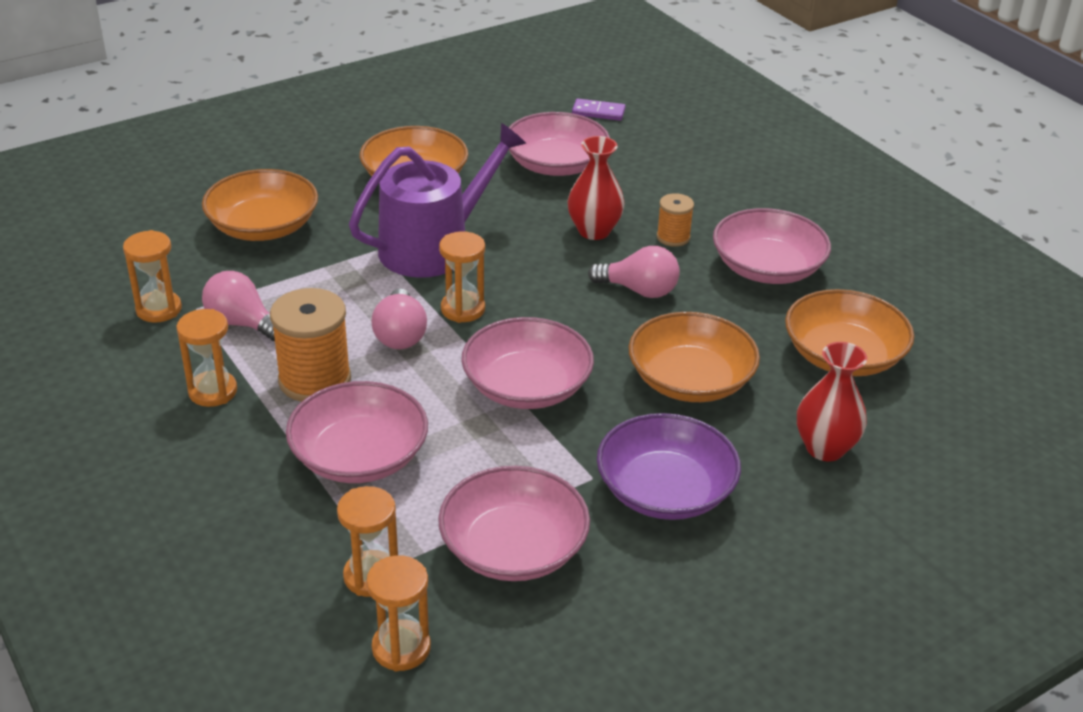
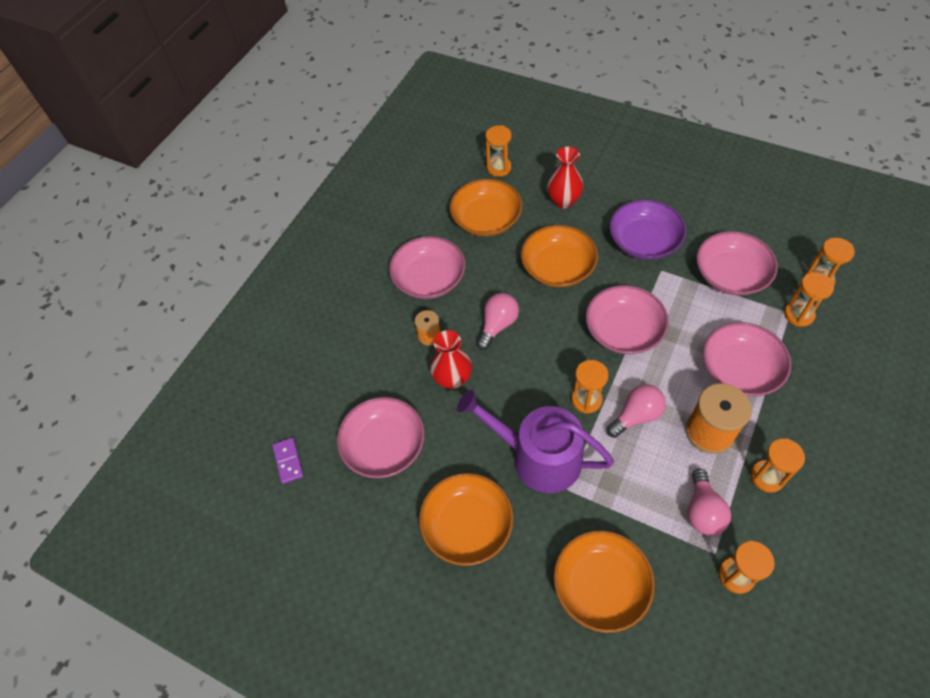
camera: 115 degrees left, 20 degrees up
pink light bulb [588,246,680,298] -> pink light bulb turned 45 degrees clockwise [477,293,519,350]
none -> orange hourglass [486,125,512,177]

